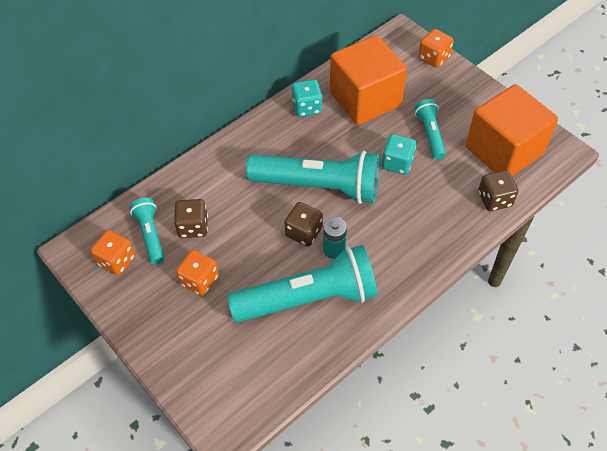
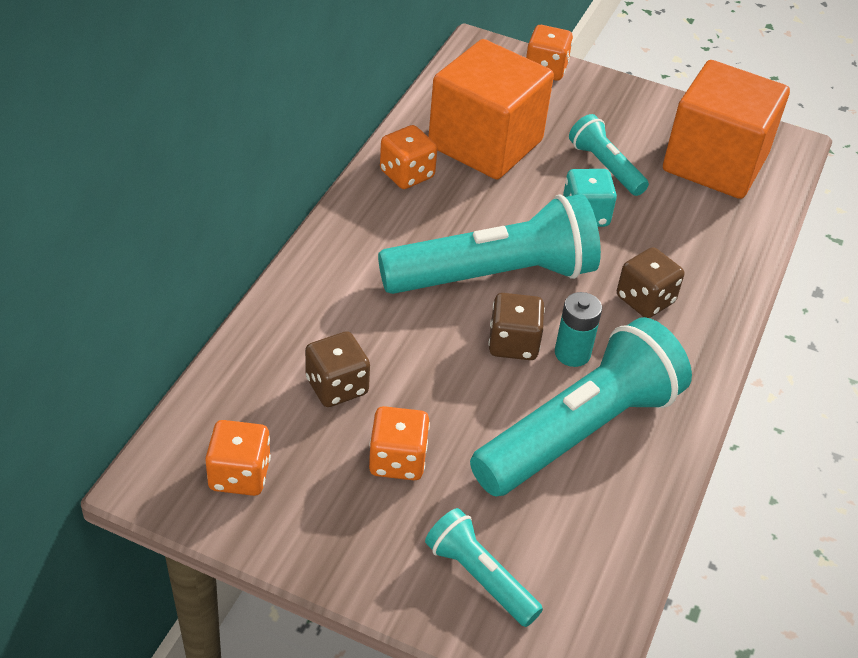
camera: 30 degrees left, 10 degrees down
turquoise flashlight [130,198,164,265] -> turquoise flashlight moved to [425,508,543,627]
turquoise dice [292,79,323,117] -> orange dice [380,125,437,189]
brown dice [478,170,519,211] -> brown dice moved to [617,247,684,318]

